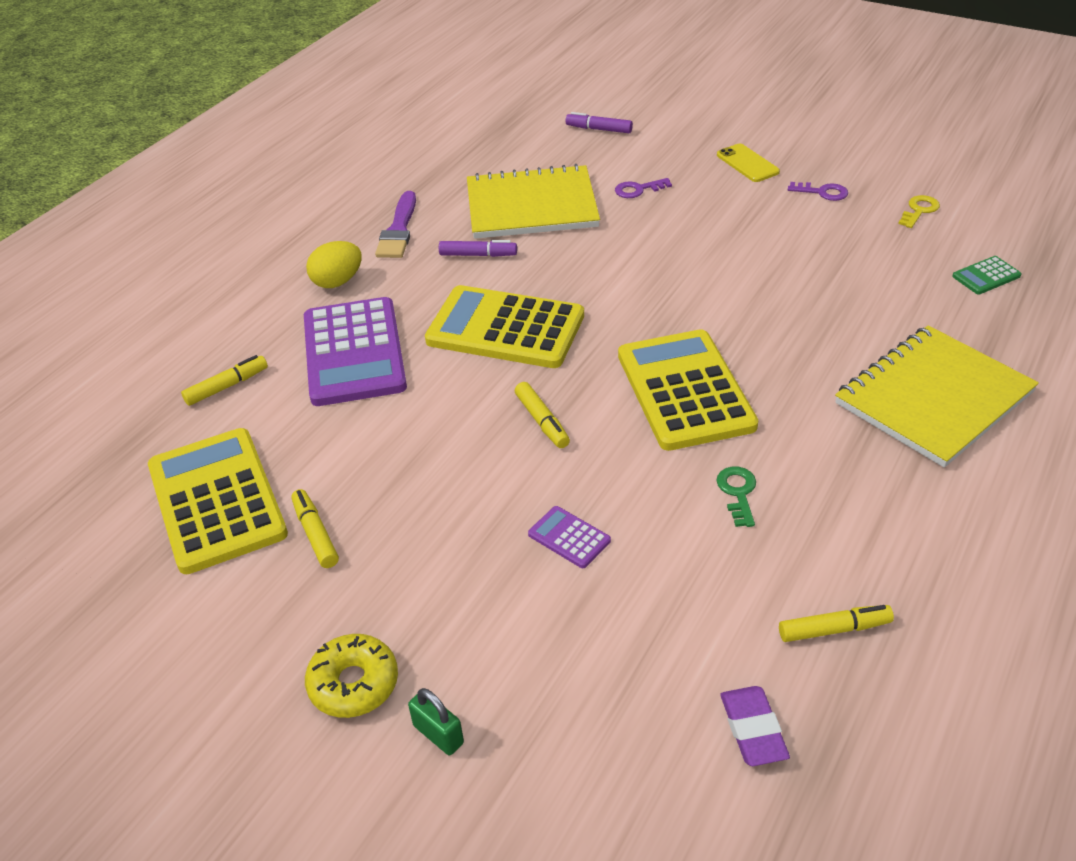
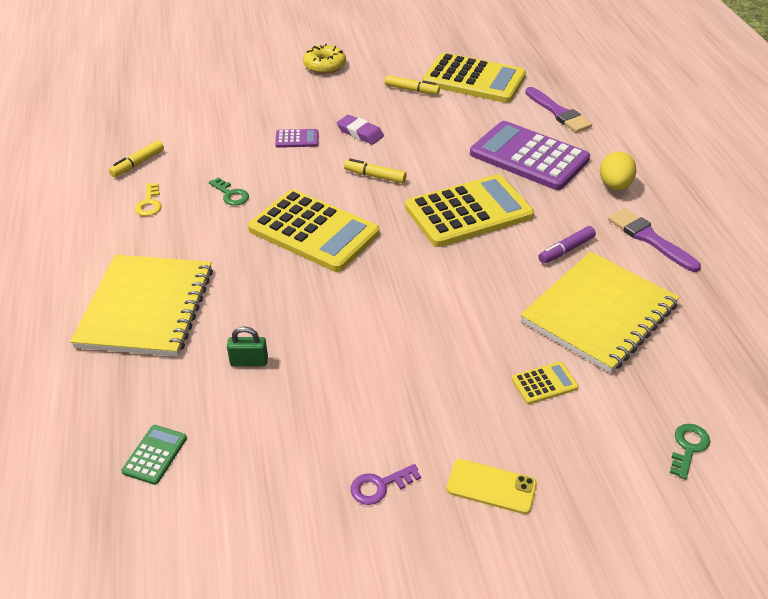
camera: 135 degrees right, 0 degrees up
yellow marker [181,355,268,406] -> purple brush [525,87,592,133]
green padlock [408,688,464,755] -> green padlock moved to [227,326,268,366]
purple marker [566,112,633,133] -> green key [670,424,710,480]
purple key [615,178,672,198] -> yellow calculator [511,362,579,404]
purple eraser [720,686,790,766] -> purple eraser moved to [337,115,384,145]
yellow key [898,195,940,228] -> yellow key moved to [135,183,161,216]

